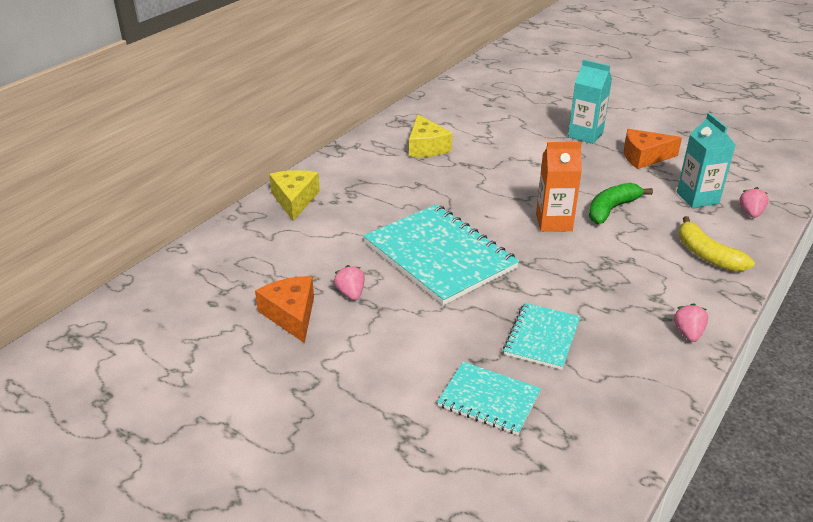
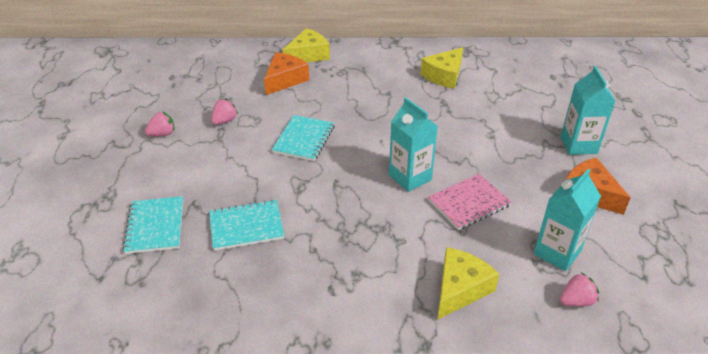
camera: 55 degrees right, 5 degrees up
orange cheese [255,276,314,343] -> orange cheese moved to [264,52,309,95]
turquoise notebook [363,204,519,305] -> turquoise notebook [272,115,335,161], size x0.54
orange carton [536,142,582,232] -> turquoise carton [389,97,438,192]
green banana [589,183,653,224] -> pink notebook [428,174,512,230]
pink strawberry [674,303,708,342] -> pink strawberry moved to [145,112,175,136]
yellow banana [679,216,755,272] -> yellow cheese [437,247,499,320]

